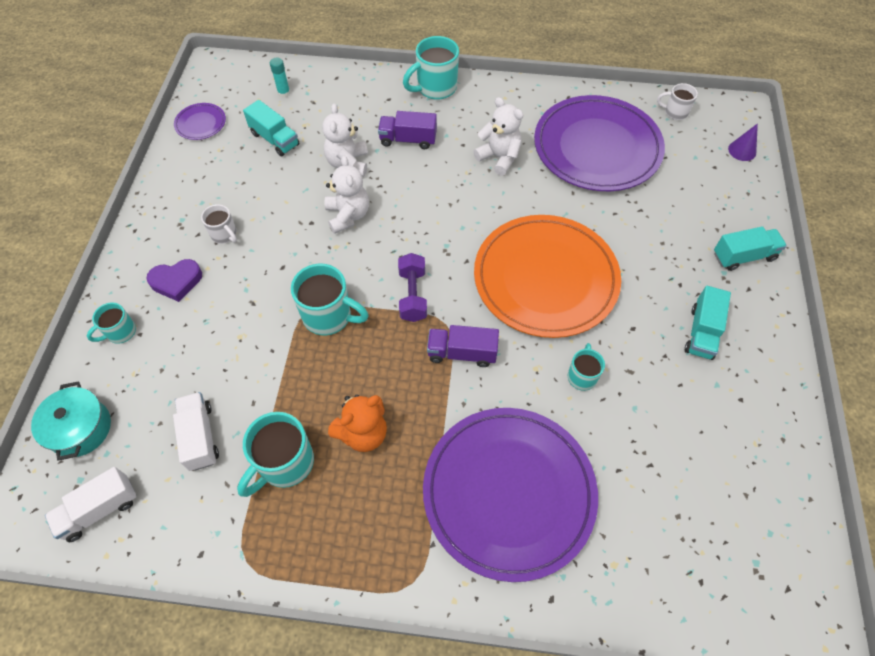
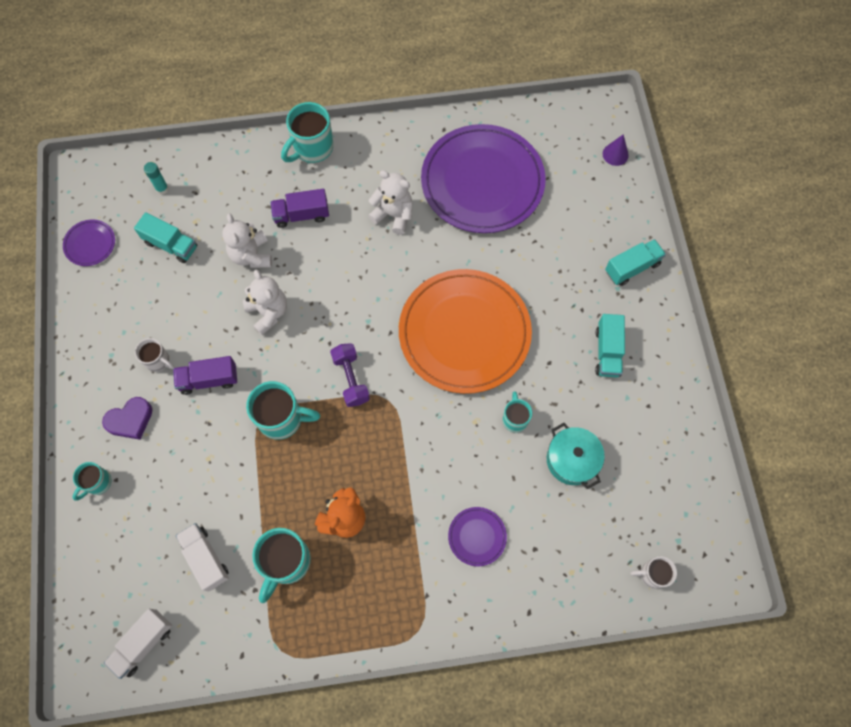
camera: 15 degrees left, 10 degrees up
turquoise pot [31,381,111,461] -> turquoise pot moved to [547,423,605,489]
purple plate [423,408,598,582] -> purple plate [448,507,507,566], size x0.41
purple truck [427,325,499,367] -> purple truck moved to [173,356,237,395]
white mug [657,83,698,120] -> white mug moved to [631,556,677,588]

